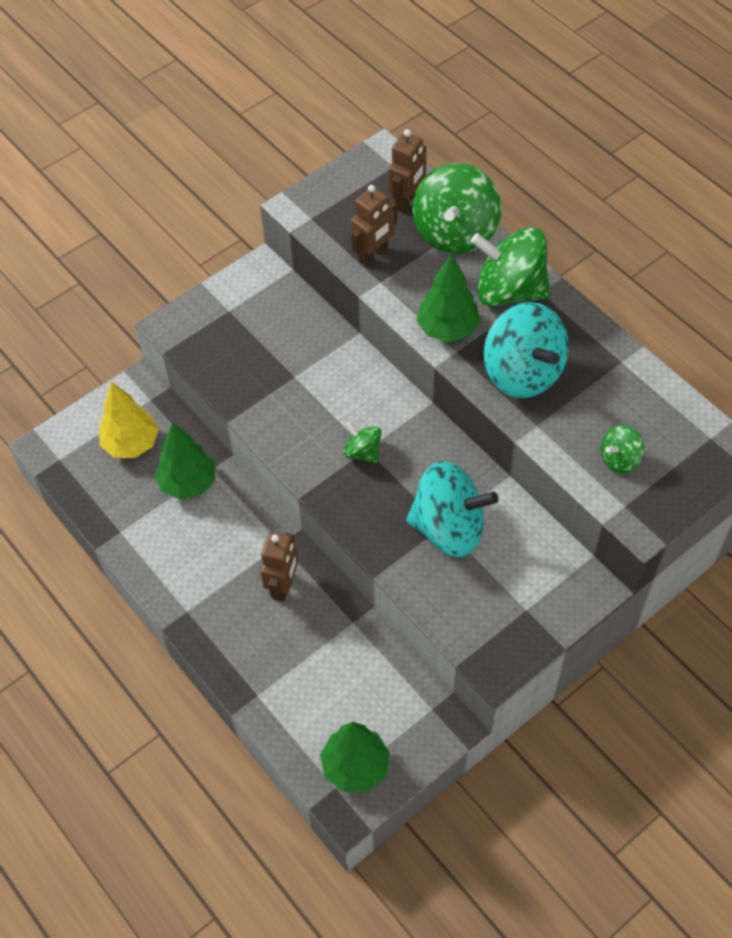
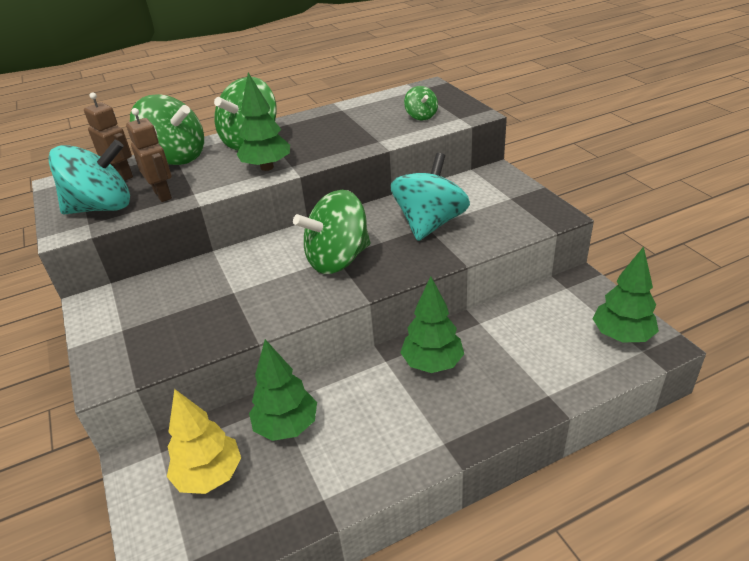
camera: 75 degrees left, 20 degrees down
brown robot [261,532,298,602] -> green tree [400,276,464,373]
green spinning top [343,421,382,463] -> green spinning top [293,190,370,274], size x2.03
turquoise spinning top [484,302,569,398] -> turquoise spinning top moved to [48,140,130,214]

